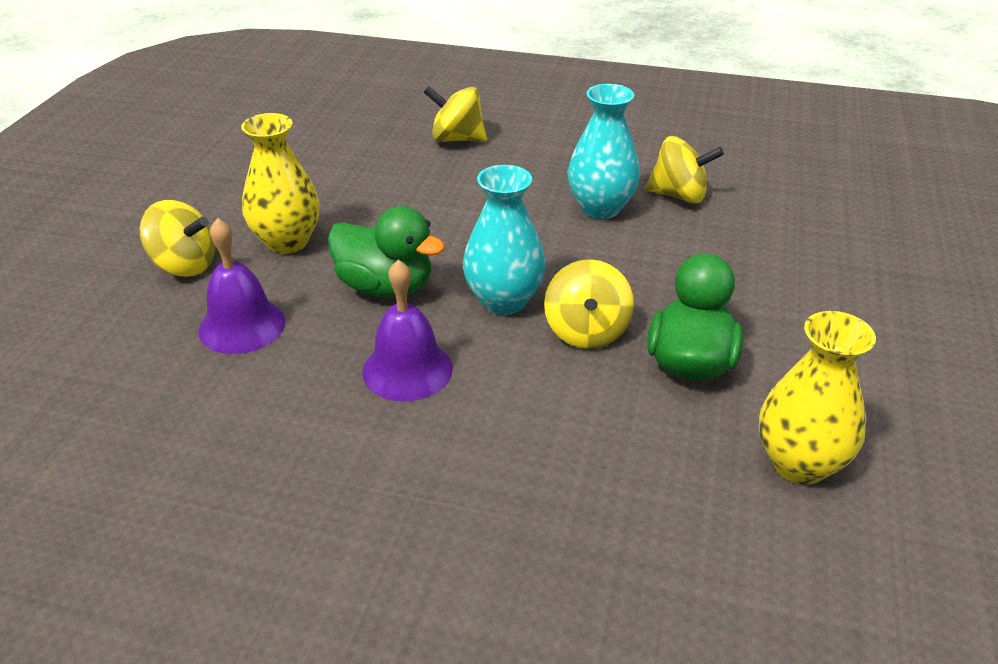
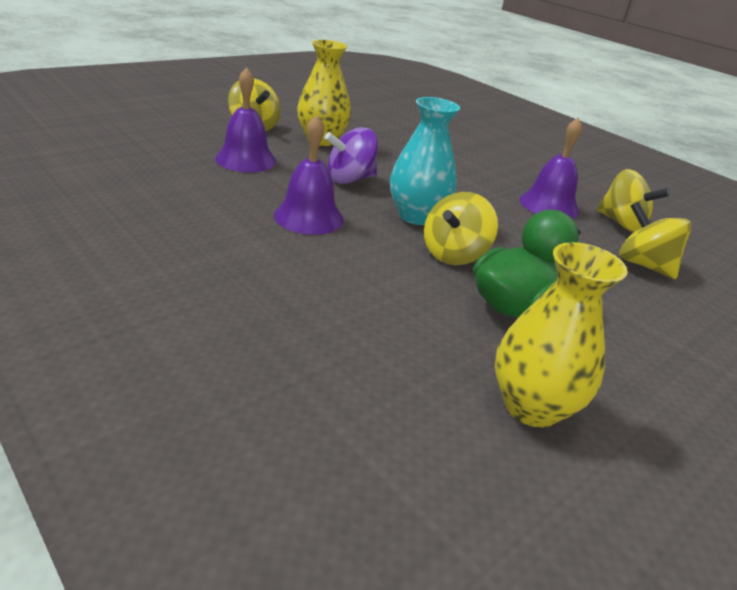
camera: 30 degrees right, 5 degrees down
green duck [328,206,445,298] -> purple spinning top [325,127,378,184]
yellow spinning top [423,86,487,142] -> yellow spinning top moved to [619,202,692,279]
turquoise vase [568,84,640,219] -> purple bell [519,117,582,219]

